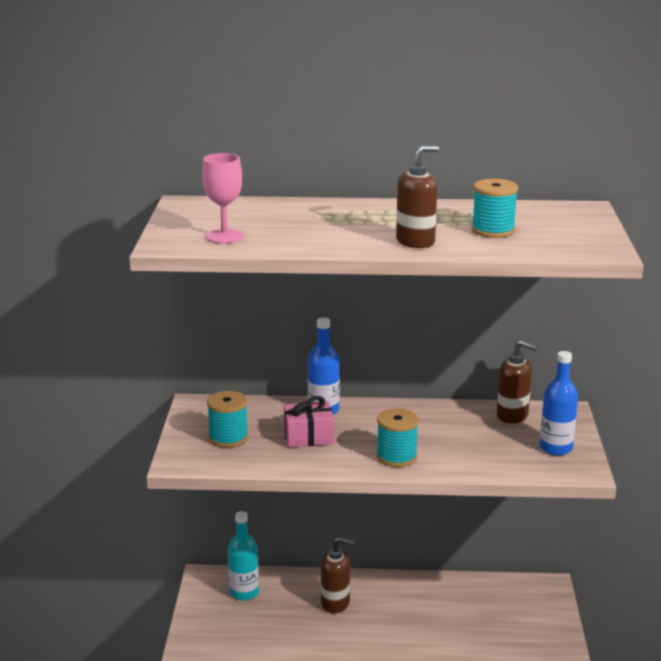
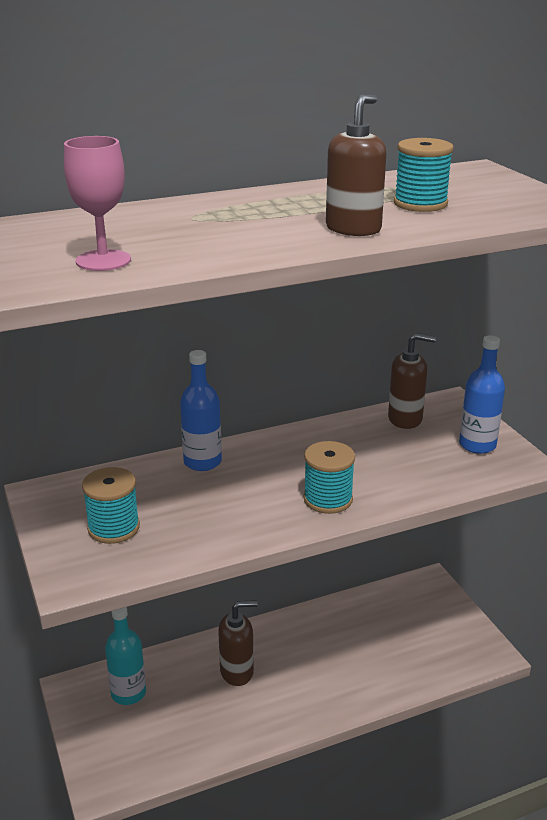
camera: 25 degrees left, 5 degrees up
pink gift [284,396,334,448] -> none

